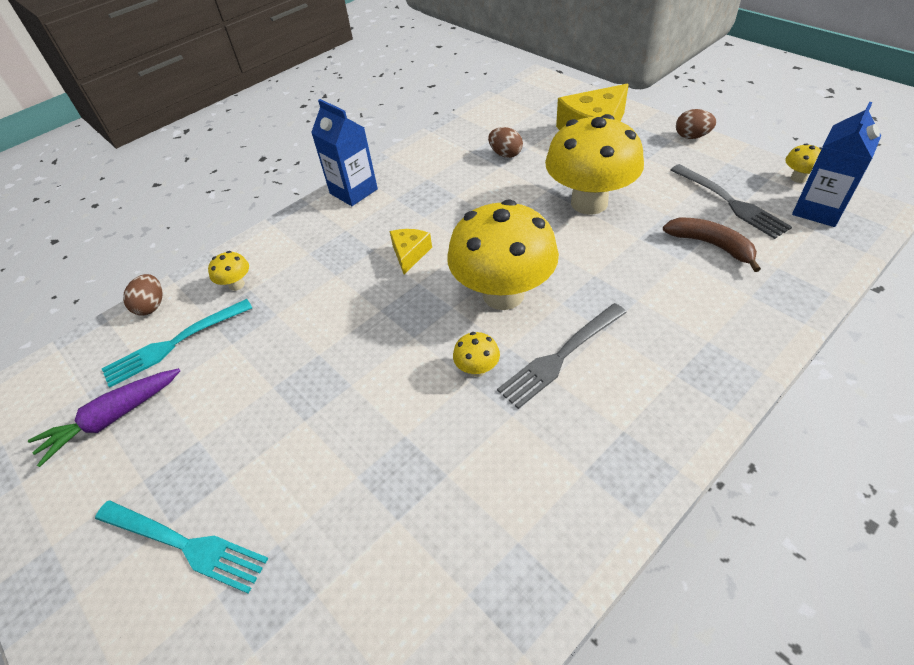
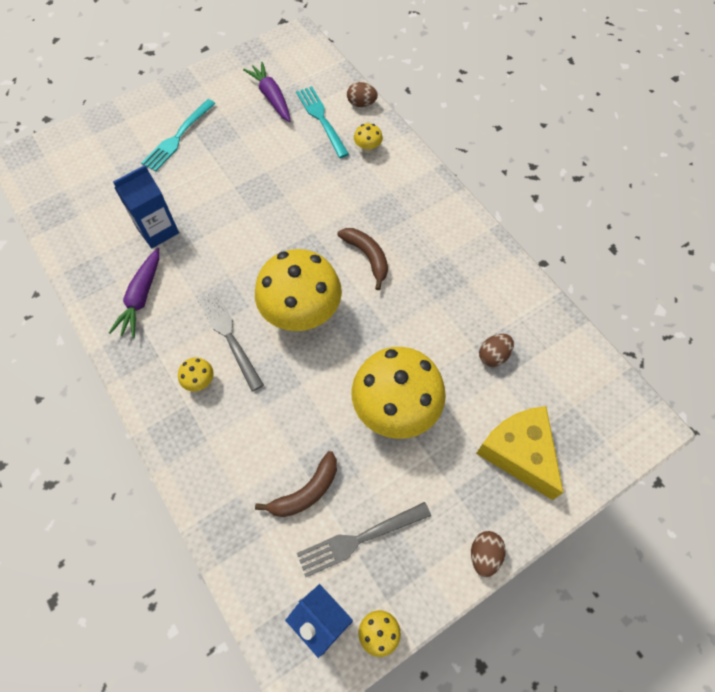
camera: 95 degrees right, 15 degrees up
blue carton [311,99,378,206] -> blue carton moved to [113,165,179,248]
yellow cheese [390,229,432,274] -> brown banana [337,228,388,290]
yellow mushroom [453,332,500,377] -> yellow mushroom moved to [178,357,214,391]
none -> purple carrot [109,248,159,338]

